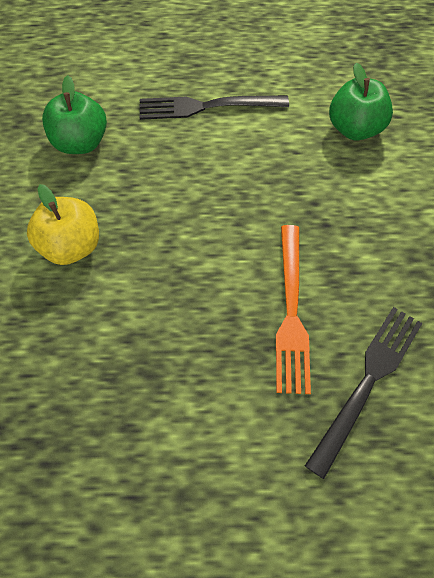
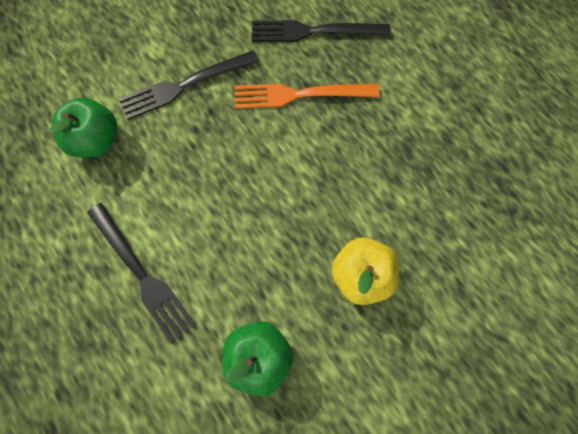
camera: 125 degrees left, 10 degrees up
orange fork [276,225,311,394] -> orange fork turned 150 degrees counterclockwise [234,84,380,109]
none -> black fork [119,50,259,120]

